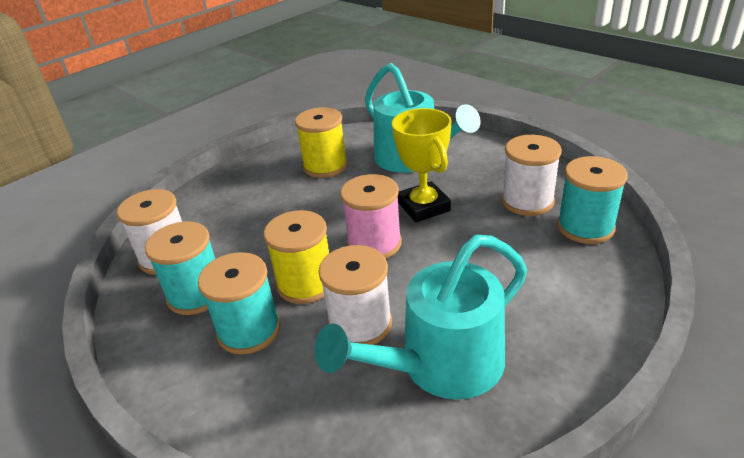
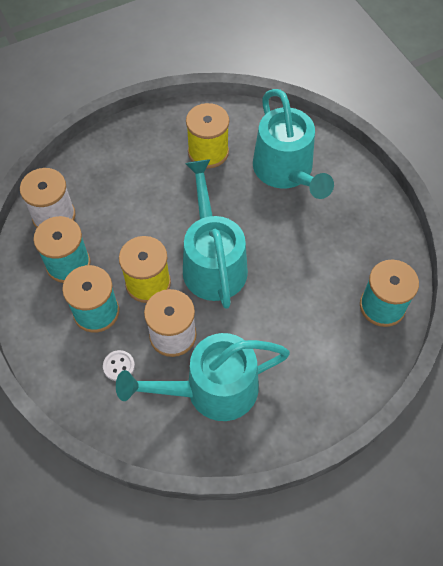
camera: 15 degrees right, 25 degrees up
pink spool [340,174,402,259] -> turquoise watering can [183,159,248,309]
yellow trophy [392,108,451,222] -> none
white spool [501,135,562,216] -> none
none -> white button [103,350,135,381]

